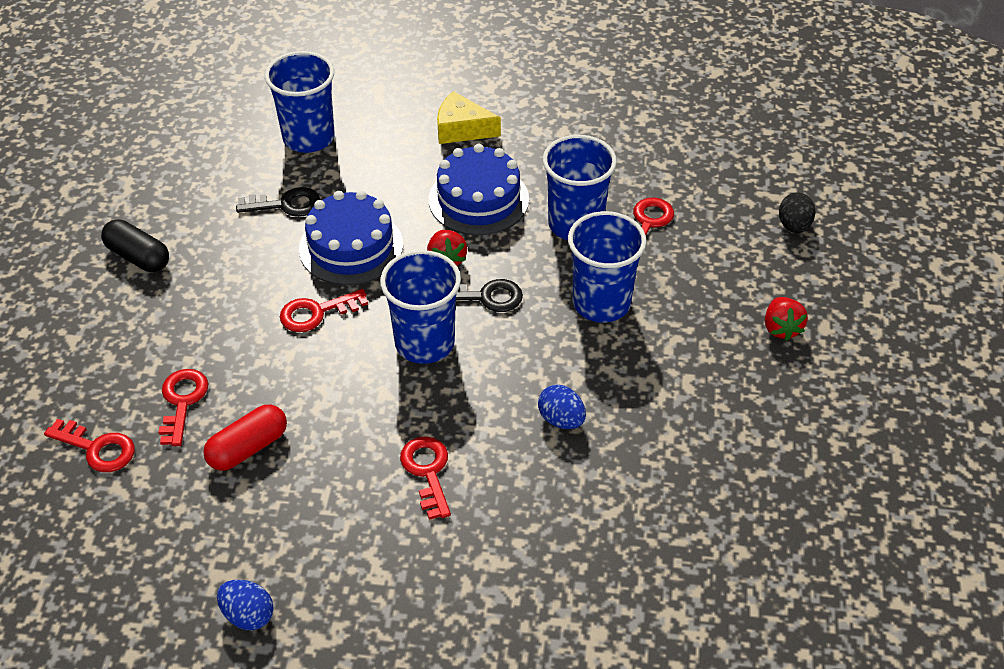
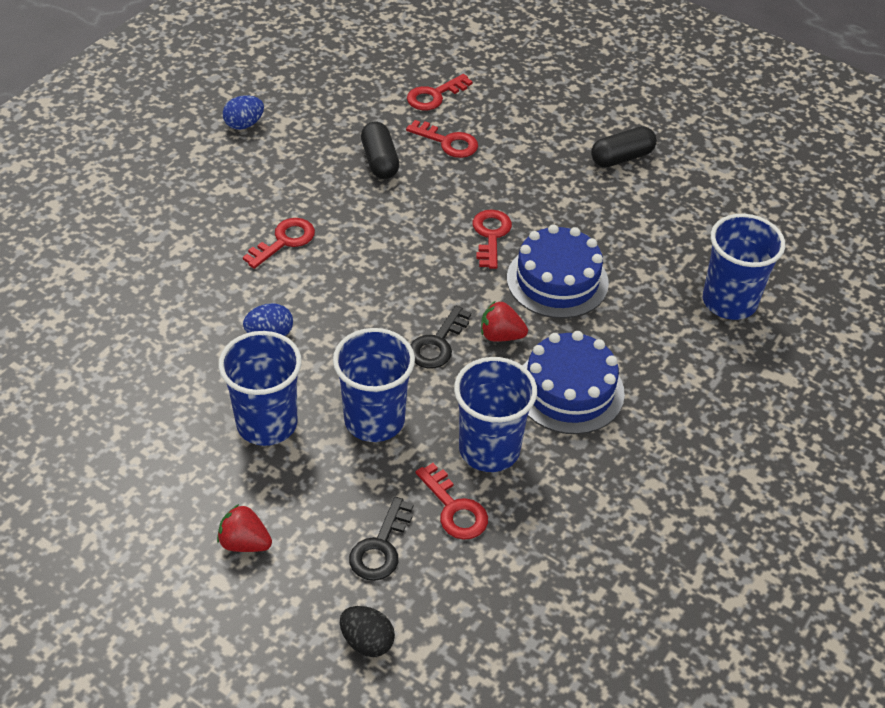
camera: 115 degrees right, 0 degrees up
red capsule [203,404,287,471] -> black capsule [361,122,399,179]
black key [236,187,321,217] -> black key moved to [349,497,414,581]
blue cup [380,250,461,364] -> blue cup moved to [219,331,302,446]
red key [400,436,451,520] -> red key turned 60 degrees counterclockwise [243,218,315,269]
yellow cheese [437,91,501,144] -> none

